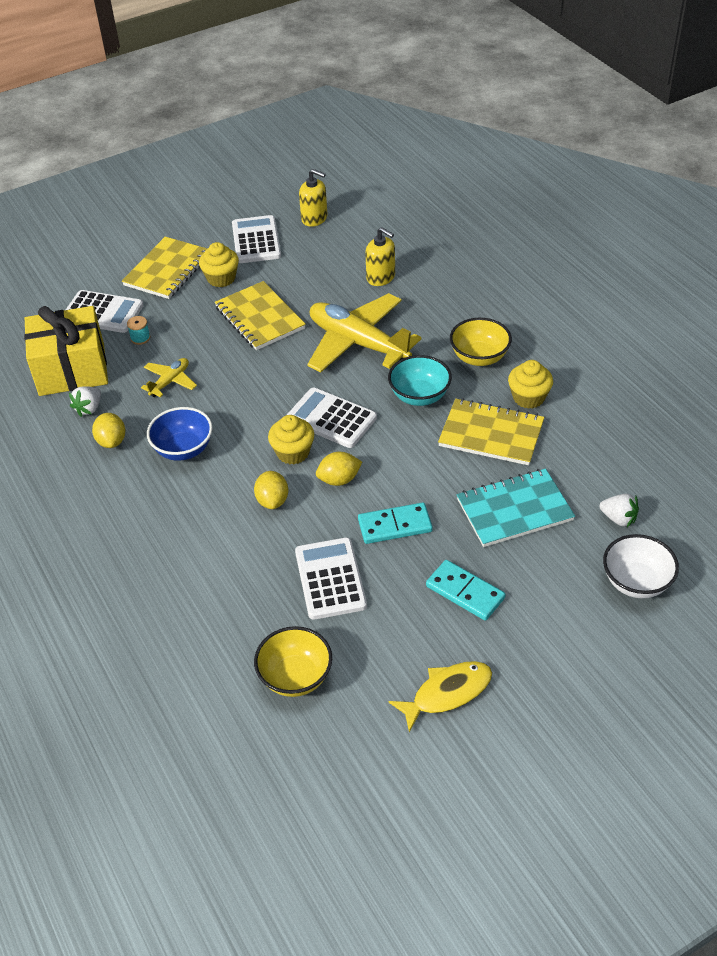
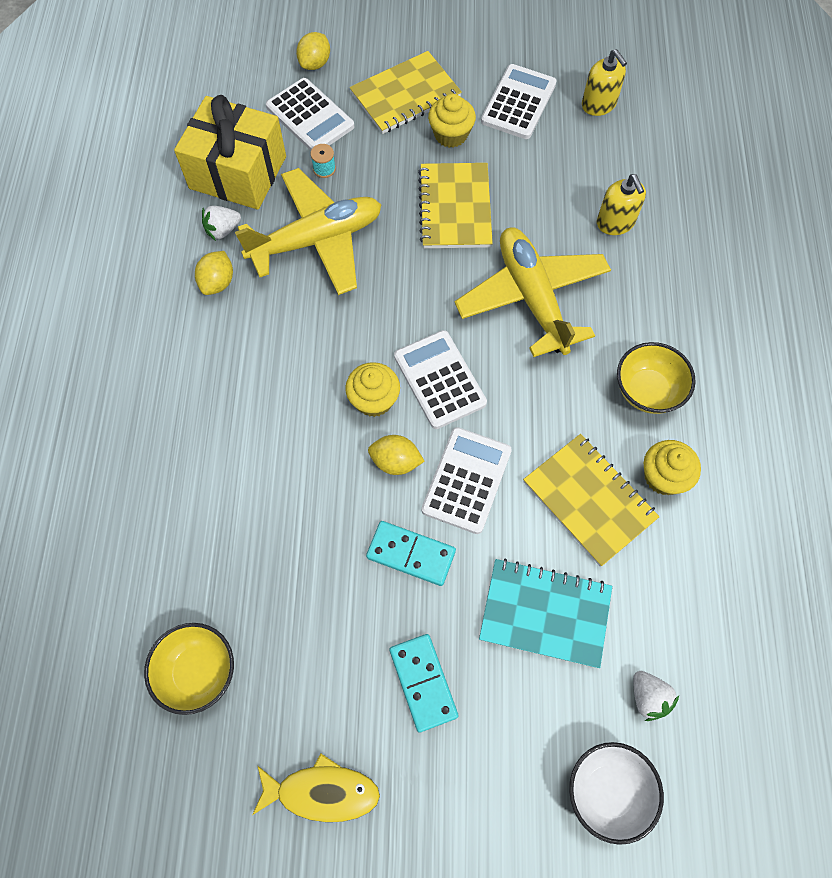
camera: 30 degrees right, 20 degrees up
yellow plane [141,358,197,397] -> yellow plane [235,168,382,295], size x2.15
blue bowl [147,407,213,461] -> none
yellow lemon [254,471,288,509] -> yellow lemon moved to [296,32,330,70]
white calculator [295,537,367,620] -> white calculator moved to [421,427,512,534]
turquoise bowl [388,355,452,406] -> none

